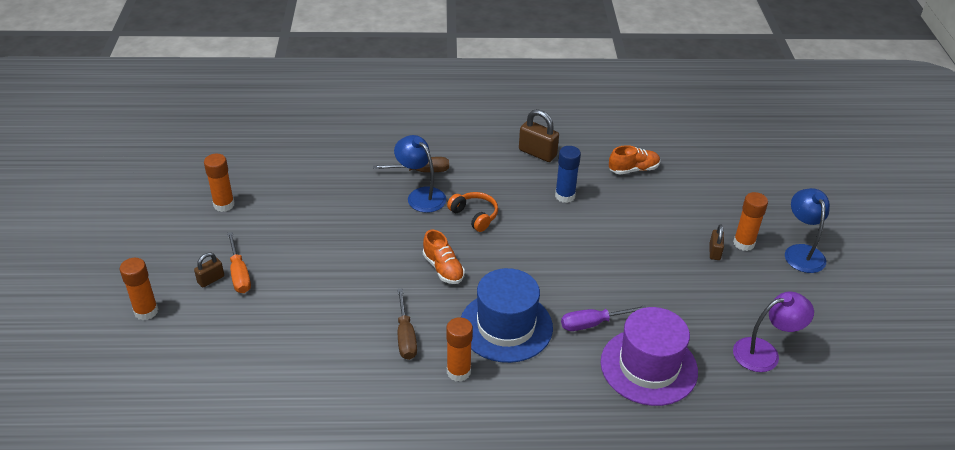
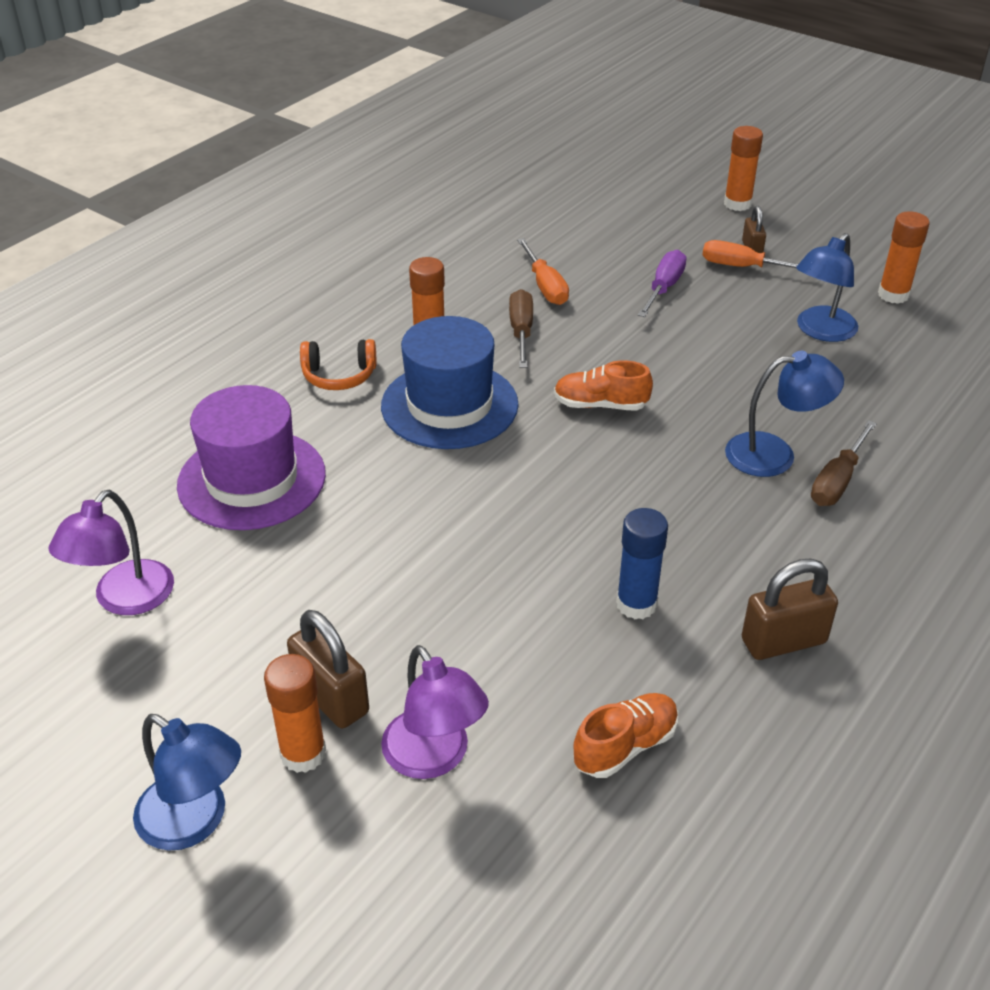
camera: 130 degrees right, 0 degrees up
brown screwdriver [397,288,417,360] -> brown screwdriver turned 60 degrees clockwise [509,289,533,368]
orange headphones [447,192,498,232] -> orange headphones moved to [300,339,376,390]
purple screwdriver [561,305,646,331] -> purple screwdriver moved to [638,250,686,317]
orange shoe [609,145,660,174] -> orange shoe turned 150 degrees counterclockwise [573,693,678,778]
brown padlock [710,224,724,260] -> brown padlock [287,610,369,729], size x1.69
none -> purple lamp [381,645,489,779]
none -> orange screwdriver [517,238,569,305]
none -> blue lamp [796,233,858,342]

